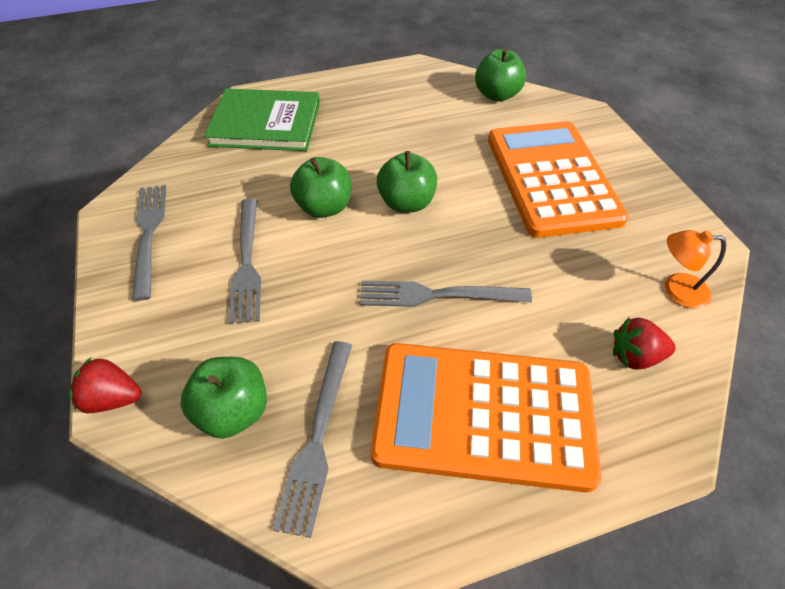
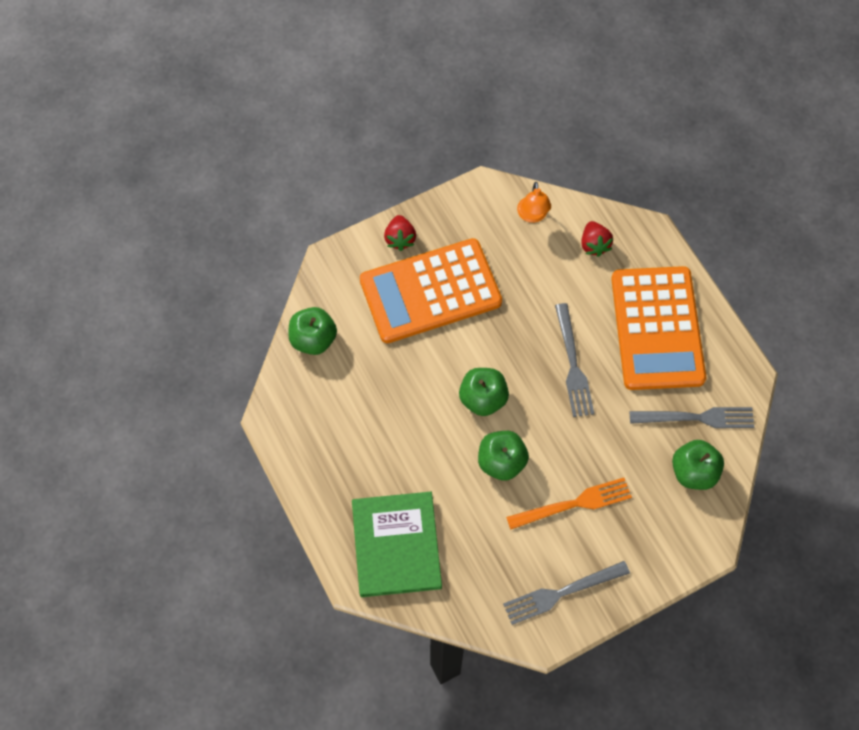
camera: 100 degrees left, 15 degrees up
red strawberry [69,357,141,413] -> red strawberry moved to [384,215,416,251]
grey fork [228,198,261,324] -> orange fork [506,478,632,530]

